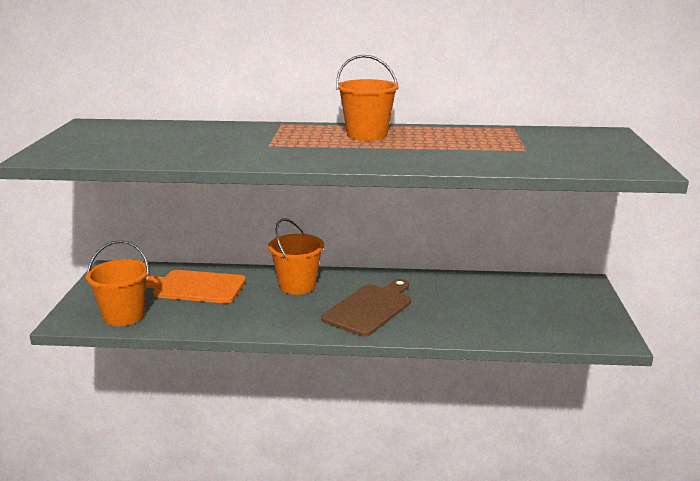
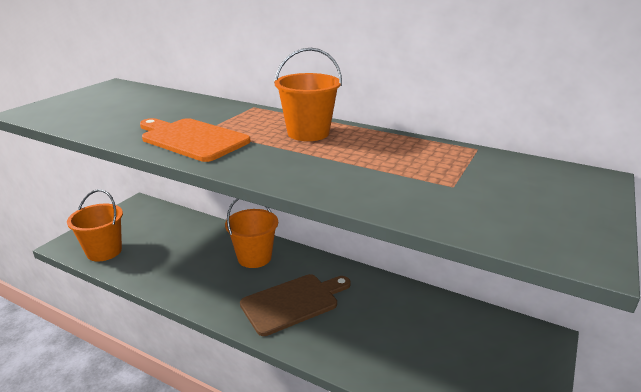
camera: 25 degrees right, 5 degrees up
orange cutting board [146,270,246,303] -> orange cutting board moved to [140,118,251,162]

